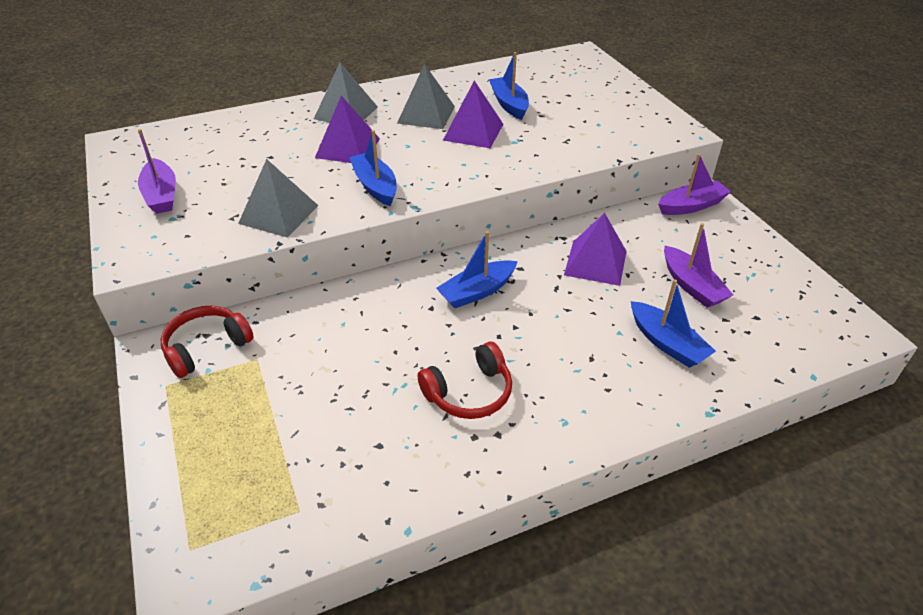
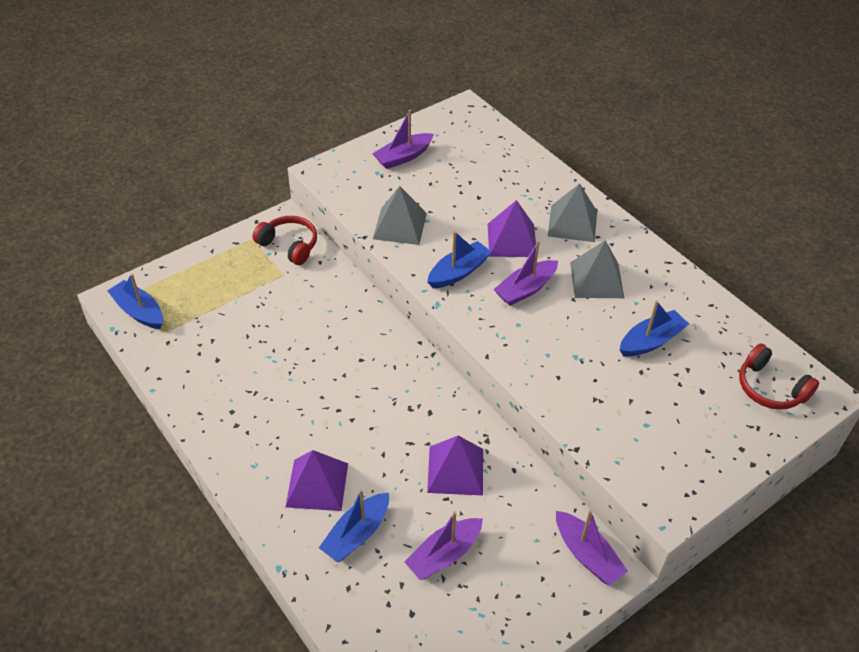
camera: 75 degrees right, 5 degrees up
red headphones [418,342,512,419] -> red headphones moved to [739,343,819,410]
blue boat [436,231,518,308] -> blue boat moved to [107,274,163,329]
purple pyramid [443,80,503,148] -> purple pyramid moved to [285,450,348,511]
none -> purple boat [493,241,558,306]

